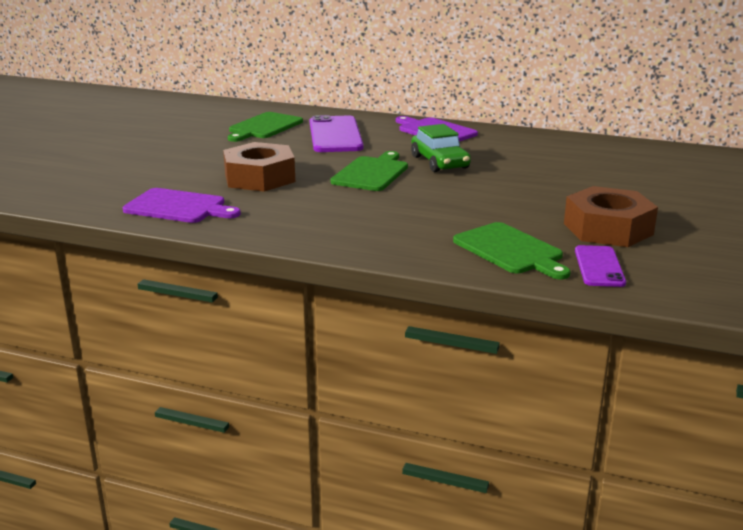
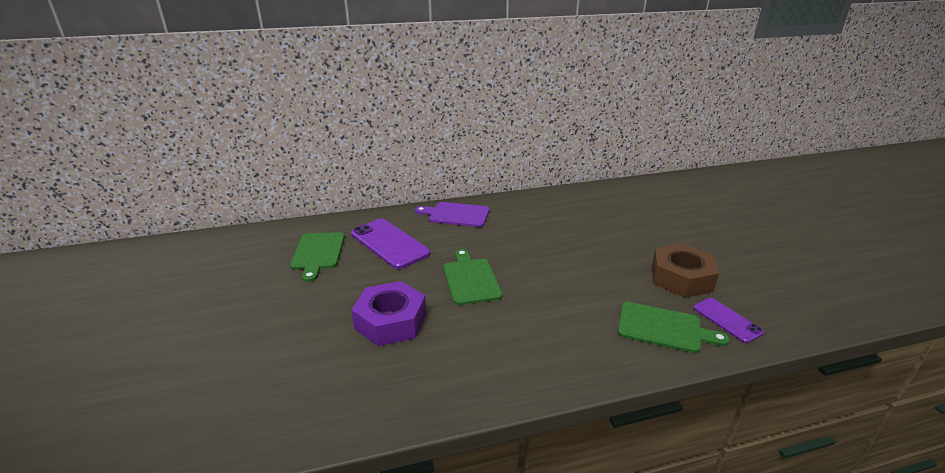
camera: 35 degrees left, 5 degrees up
purple cutting board [123,188,241,223] -> none
brown nut [223,142,295,192] -> purple nut [351,281,426,346]
green car [411,124,471,172] -> none

